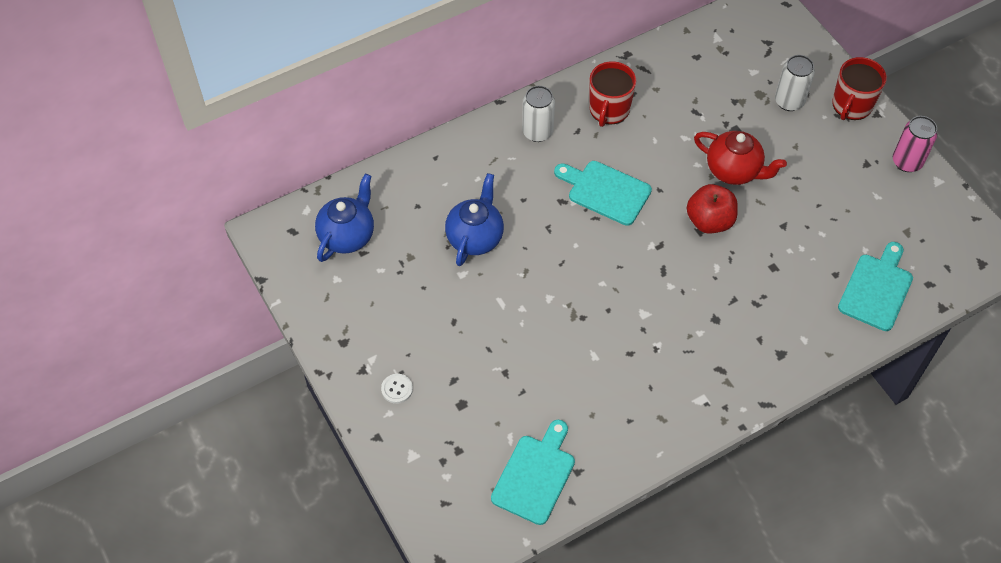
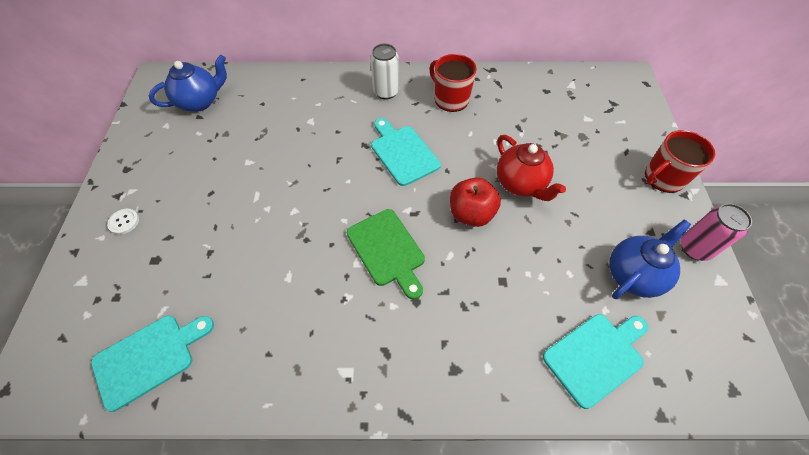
camera: 30 degrees right, 0 degrees up
blue teapot [445,173,504,266] -> blue teapot moved to [609,220,691,299]
red mug [589,61,636,127] -> red mug turned 90 degrees clockwise [429,54,477,112]
white can [775,55,815,111] -> none
none -> green cutting board [347,209,425,300]

